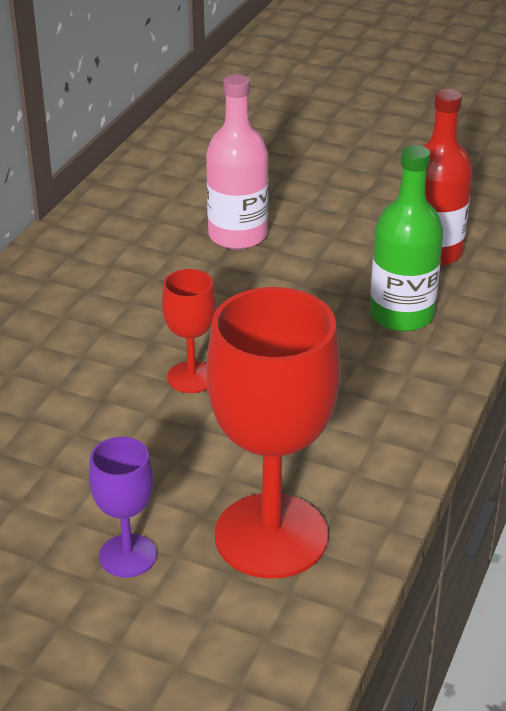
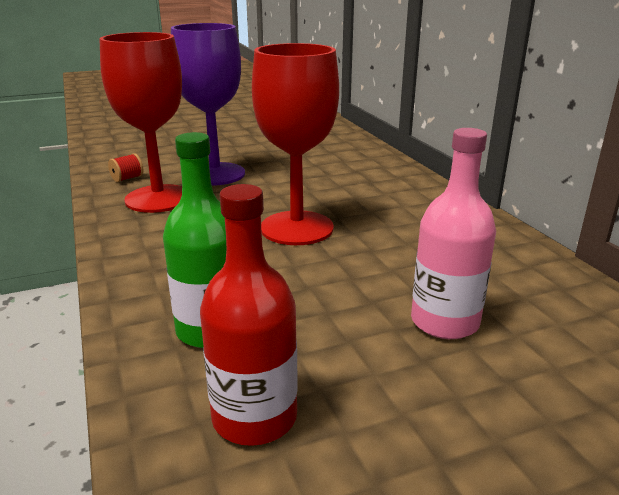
camera: 135 degrees right, 10 degrees down
purple goblet [89,437,157,577] -> purple goblet [171,23,245,186], size x2.00
red goblet [162,269,216,393] -> red goblet [252,43,339,245], size x2.00
none -> red spool [108,153,143,182]

